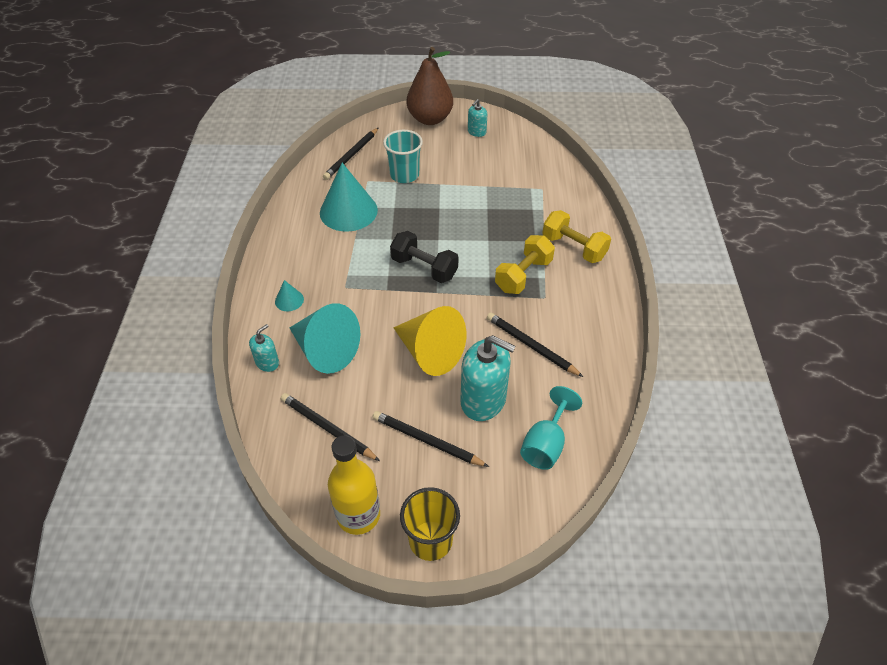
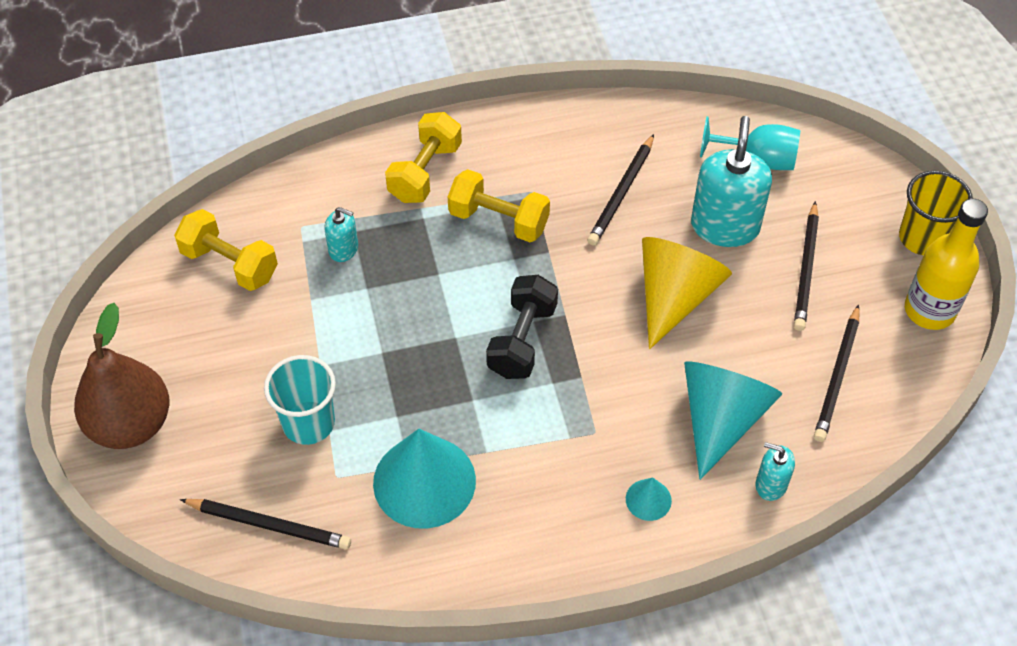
camera: 105 degrees left, 5 degrees up
turquoise soap dispenser [468,99,488,137] -> turquoise soap dispenser moved to [324,207,358,262]
none -> yellow dumbbell [174,209,278,291]

